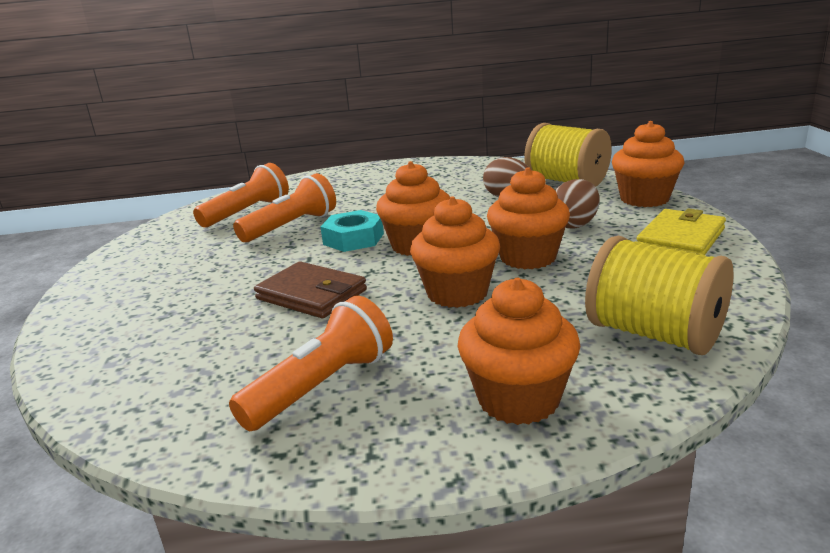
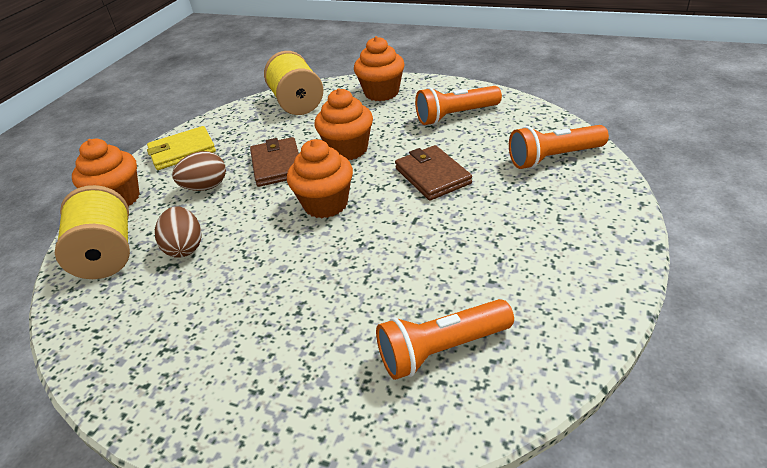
camera: 150 degrees left, 15 degrees up
orange flashlight [233,173,336,242] -> orange flashlight moved to [509,125,609,169]
turquoise nut [320,210,384,252] -> none
orange cupcake [487,167,570,269] -> brown wallet [250,137,299,187]

